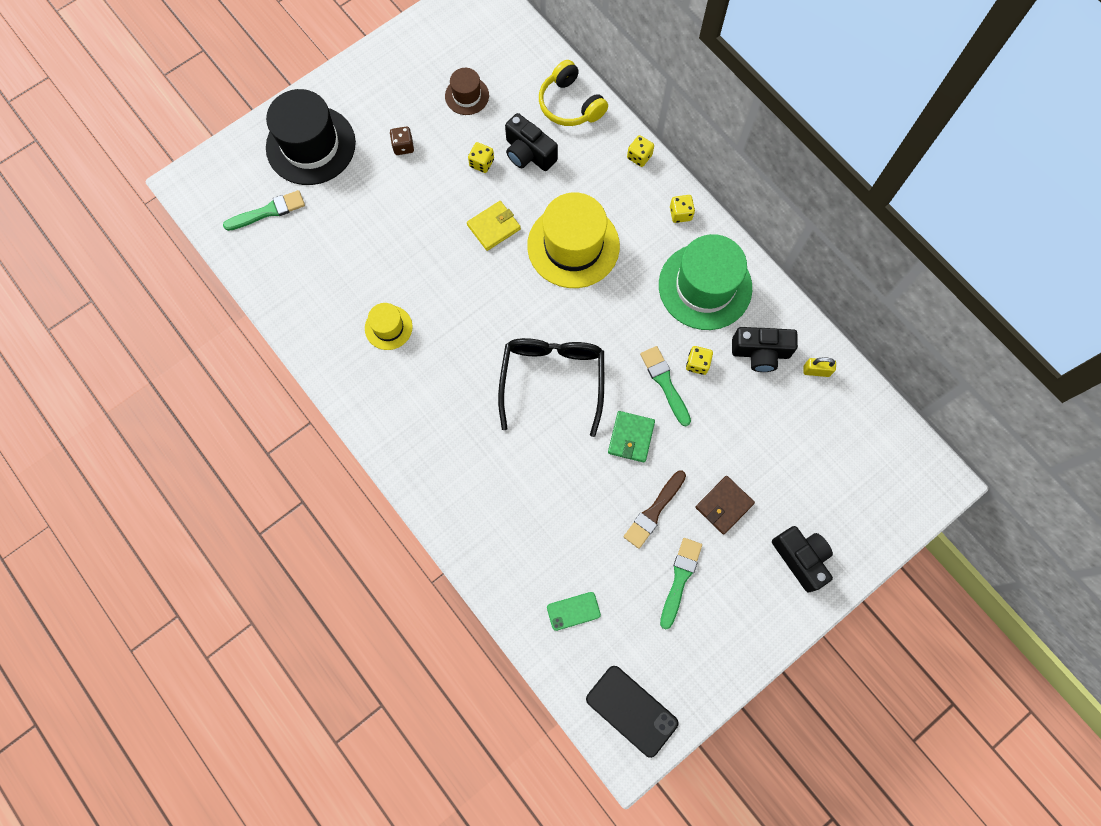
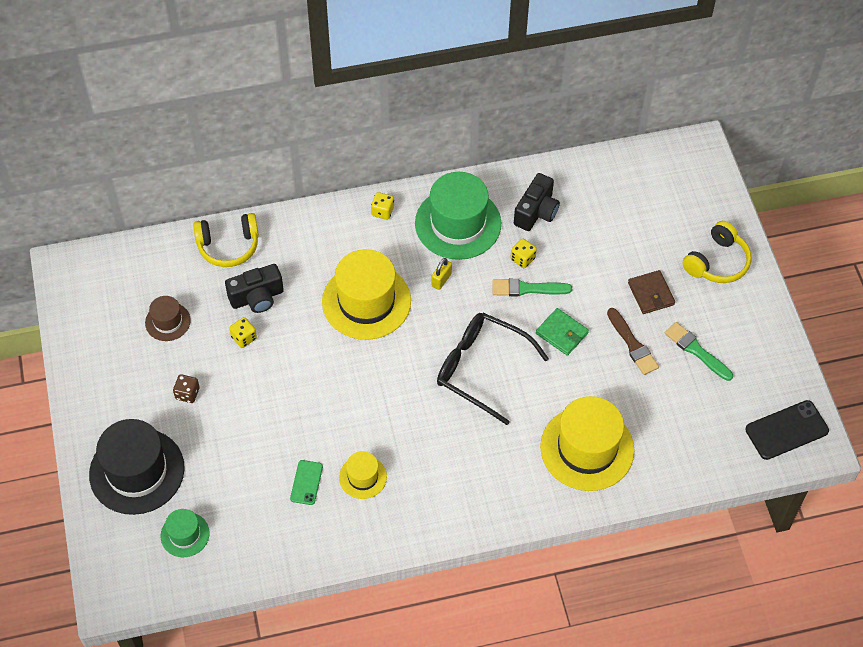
camera: 65 degrees left, 15 degrees down
green brush [223,190,305,231] -> green hat [160,509,210,557]
yellow wallet [467,201,521,251] -> none
green phone [547,592,601,631] -> green phone moved to [290,460,323,505]
yellow dice [627,135,654,167] -> none
black camera [772,526,833,593] -> yellow headphones [682,221,752,283]
yellow padlock [803,357,836,377] -> yellow padlock moved to [431,258,452,290]
none -> yellow hat [540,396,635,491]

